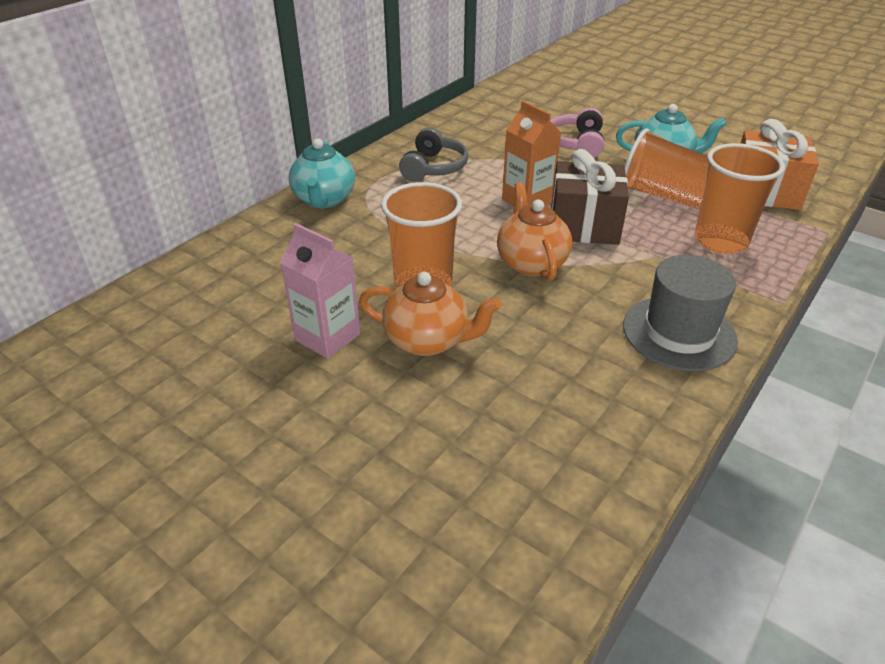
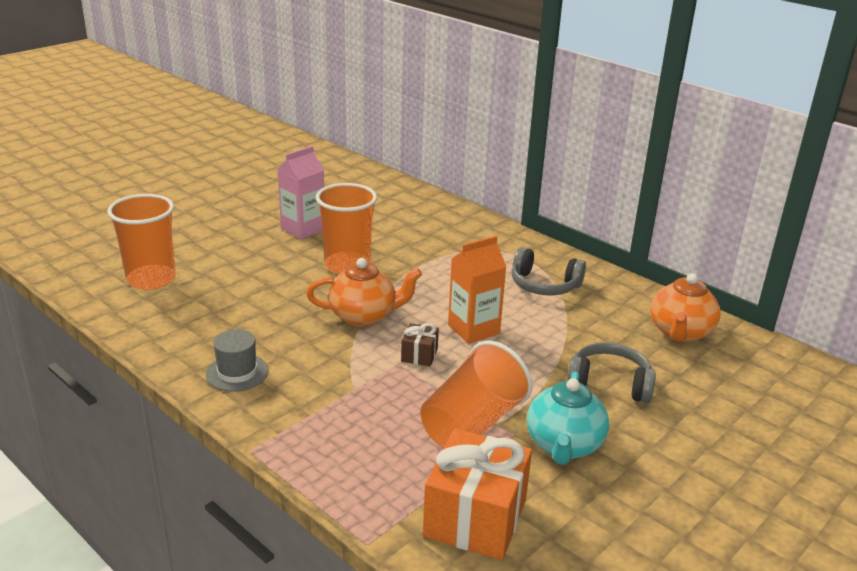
camera: 95 degrees right, 10 degrees down
turquoise teapot [289,138,355,208] -> none
orange teapot [359,272,501,356] -> orange teapot moved to [650,273,720,342]
pink headphones [550,108,604,158] -> grey headphones [567,342,656,403]
brown gift [551,149,629,245] -> brown gift [401,323,439,366], size x0.47
grey hat [623,255,738,371] -> grey hat [206,329,269,392], size x0.62
orange cup [695,143,785,254] -> orange cup moved to [107,194,176,290]

